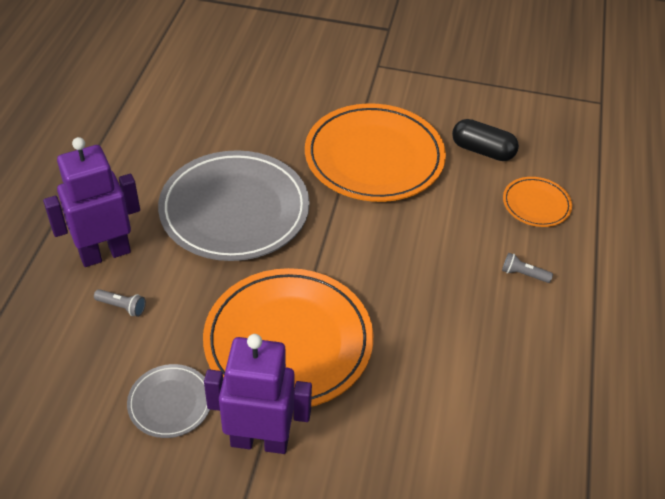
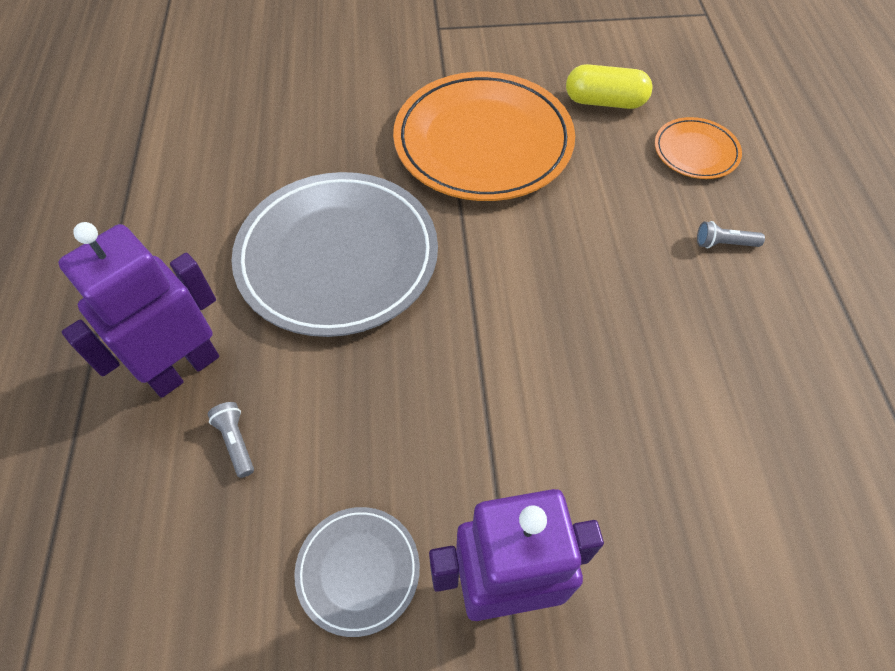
camera: 15 degrees left, 10 degrees up
grey flashlight [94,289,146,317] -> grey flashlight turned 120 degrees counterclockwise [207,402,254,478]
orange plate [203,268,373,407] -> none
black capsule [452,119,519,161] -> yellow capsule [566,64,653,109]

